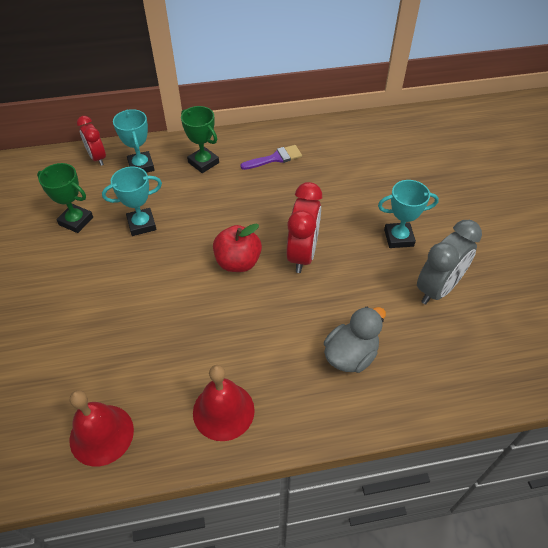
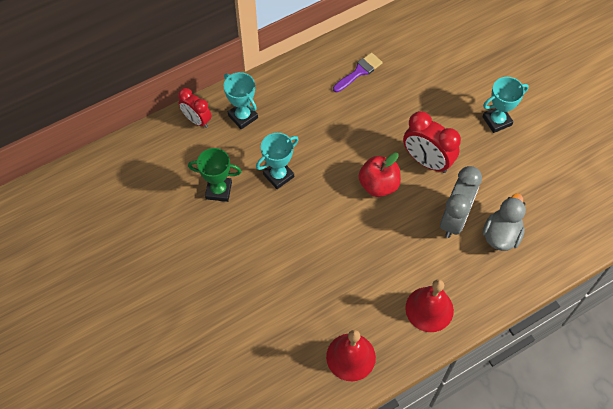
camera: 20 degrees left, 10 degrees up
green trophy [181,106,219,173] -> none
red clock [287,182,322,273] -> red clock turned 135 degrees clockwise [403,111,461,173]
grey clock [417,220,482,305] -> grey clock moved to [440,166,482,238]

